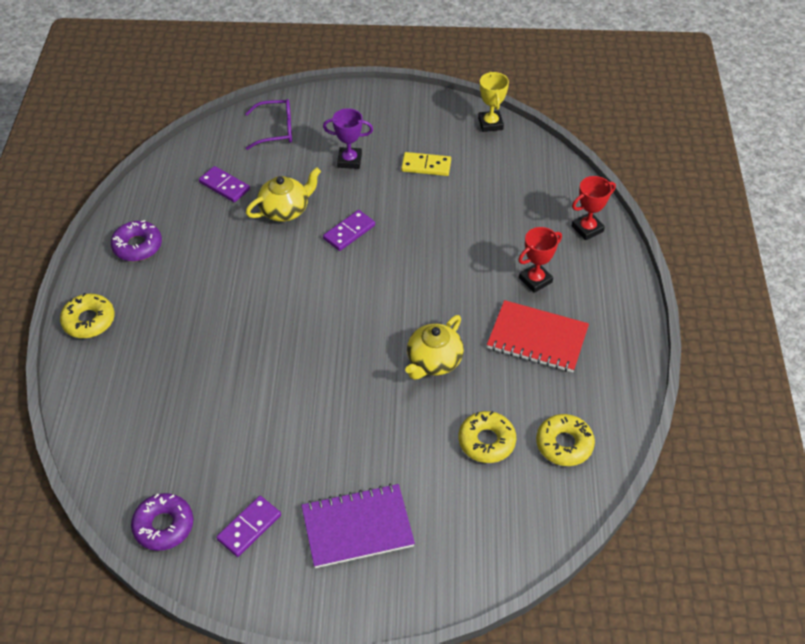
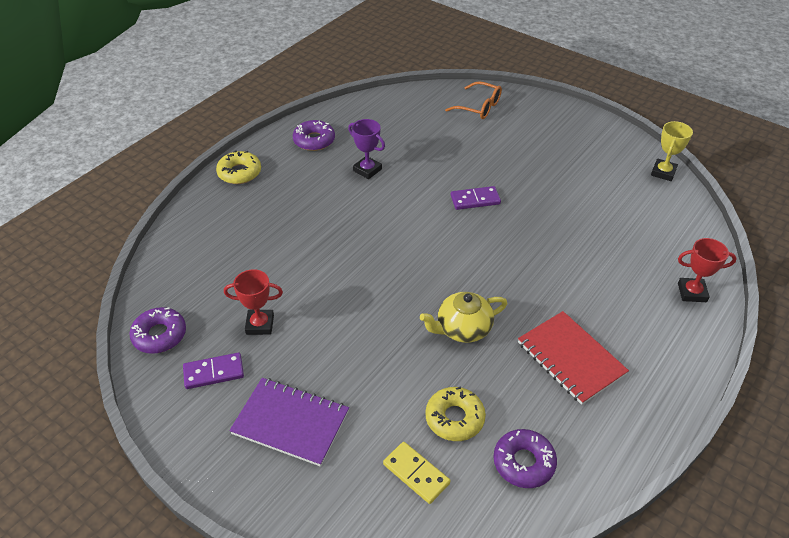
camera: 35 degrees right, 5 degrees down
purple domino [199,166,250,202] -> none
purple glasses [245,99,292,150] -> orange glasses [445,81,502,119]
yellow teapot [246,167,321,222] -> none
purple trophy [323,108,373,169] -> purple trophy moved to [348,119,385,179]
yellow domino [401,152,451,176] -> yellow domino moved to [383,442,450,504]
red trophy [518,227,562,293] -> red trophy moved to [224,269,283,335]
yellow donut [536,414,595,466] -> purple donut [494,429,557,488]

